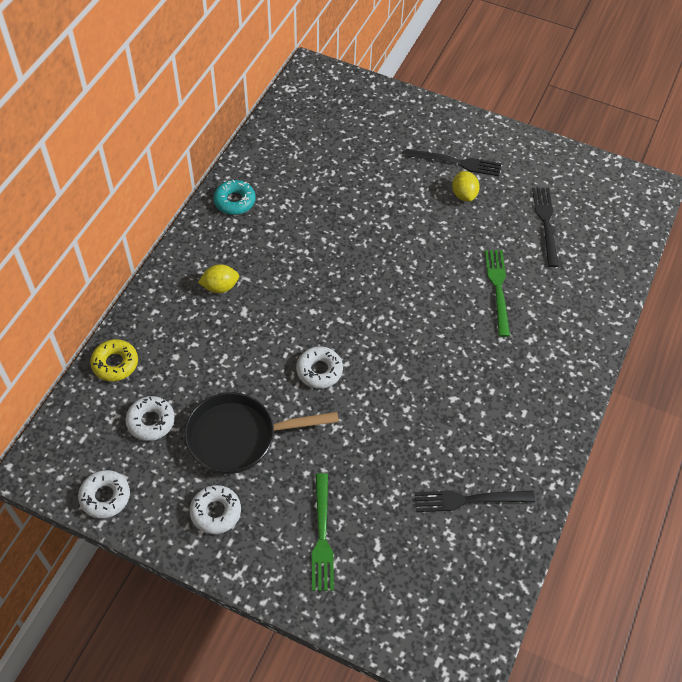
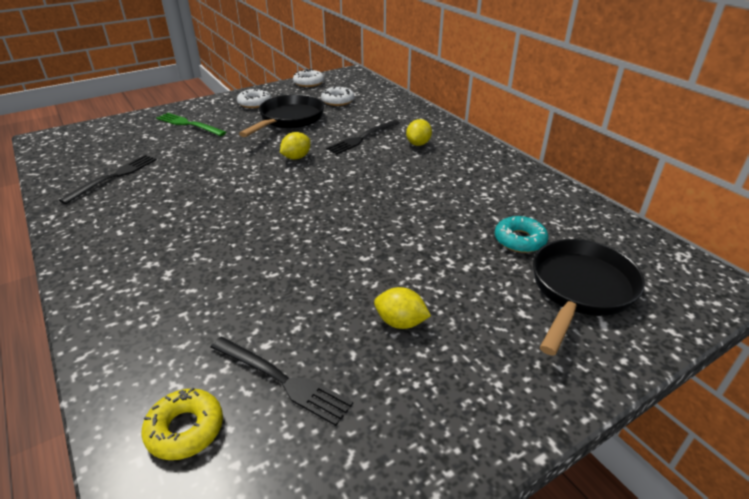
camera: 125 degrees right, 20 degrees down
yellow donut [90,339,138,381] -> yellow donut moved to [141,387,223,460]
turquoise donut [214,179,256,215] -> turquoise donut moved to [495,216,548,253]
white donut [296,346,343,388] -> yellow lemon [280,132,311,160]
black fork [405,149,501,176] -> black fork moved to [326,120,400,154]
green fork [485,250,510,337] -> none
none -> black pan [533,239,645,356]

